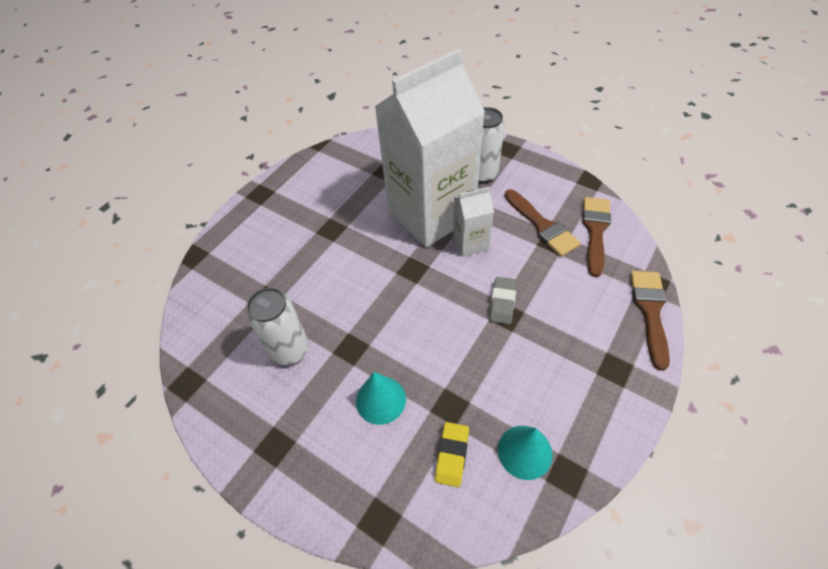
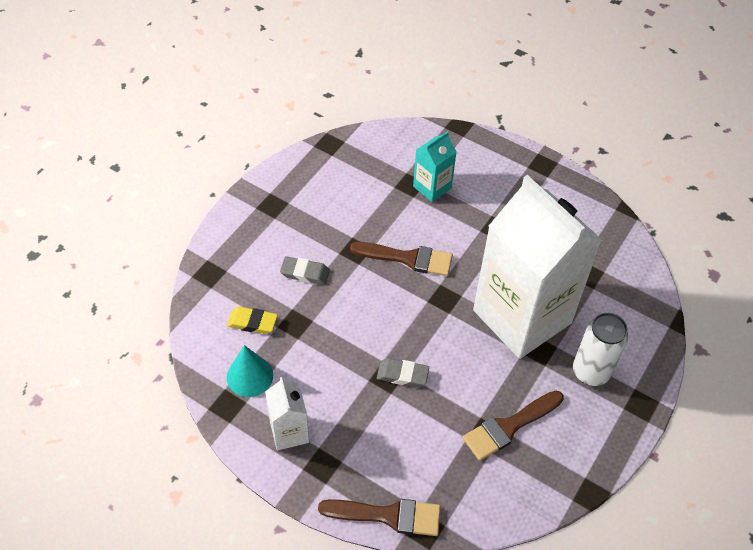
camera: 85 degrees right, 0 degrees up
white can [247,288,309,365] -> none
turquoise cone [356,372,406,425] -> grey eraser [280,256,330,285]
white carton [453,187,494,257] -> white carton moved to [265,377,309,451]
brown brush [582,197,611,277] -> brown brush moved to [350,242,453,276]
none -> turquoise carton [413,131,457,202]

